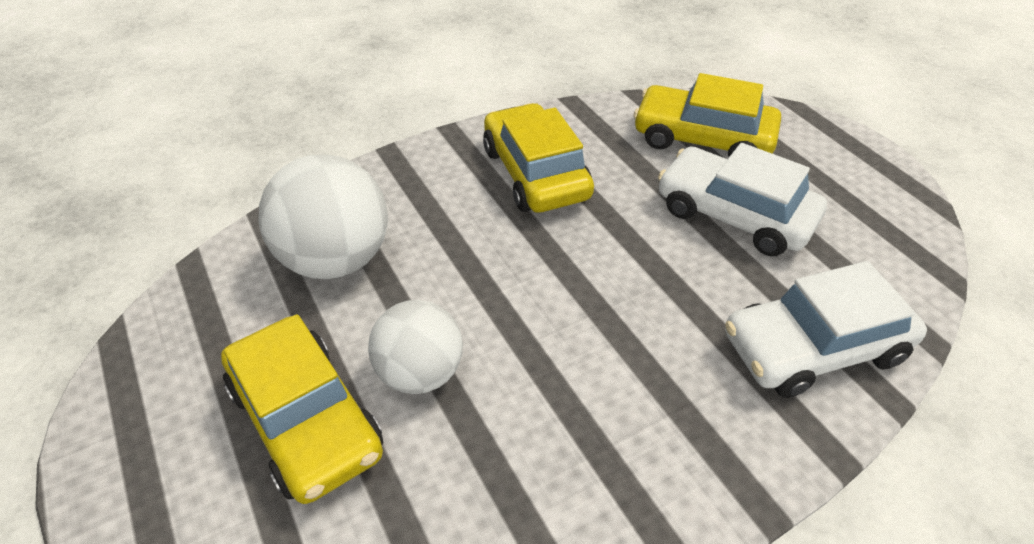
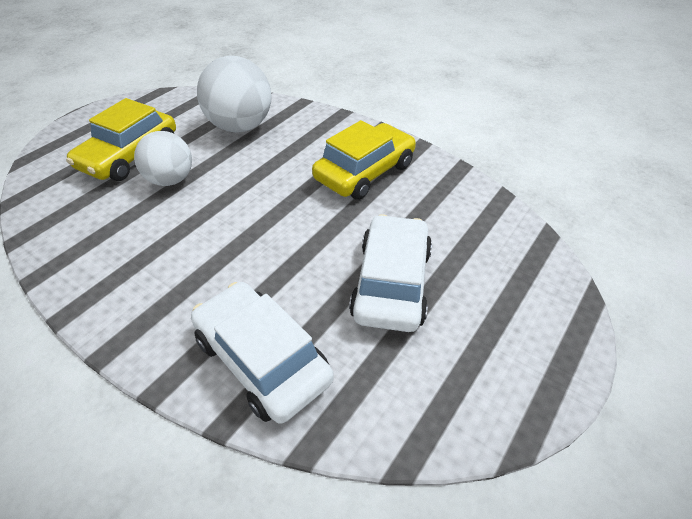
camera: 65 degrees right, 0 degrees up
yellow car [634,73,781,157] -> none

